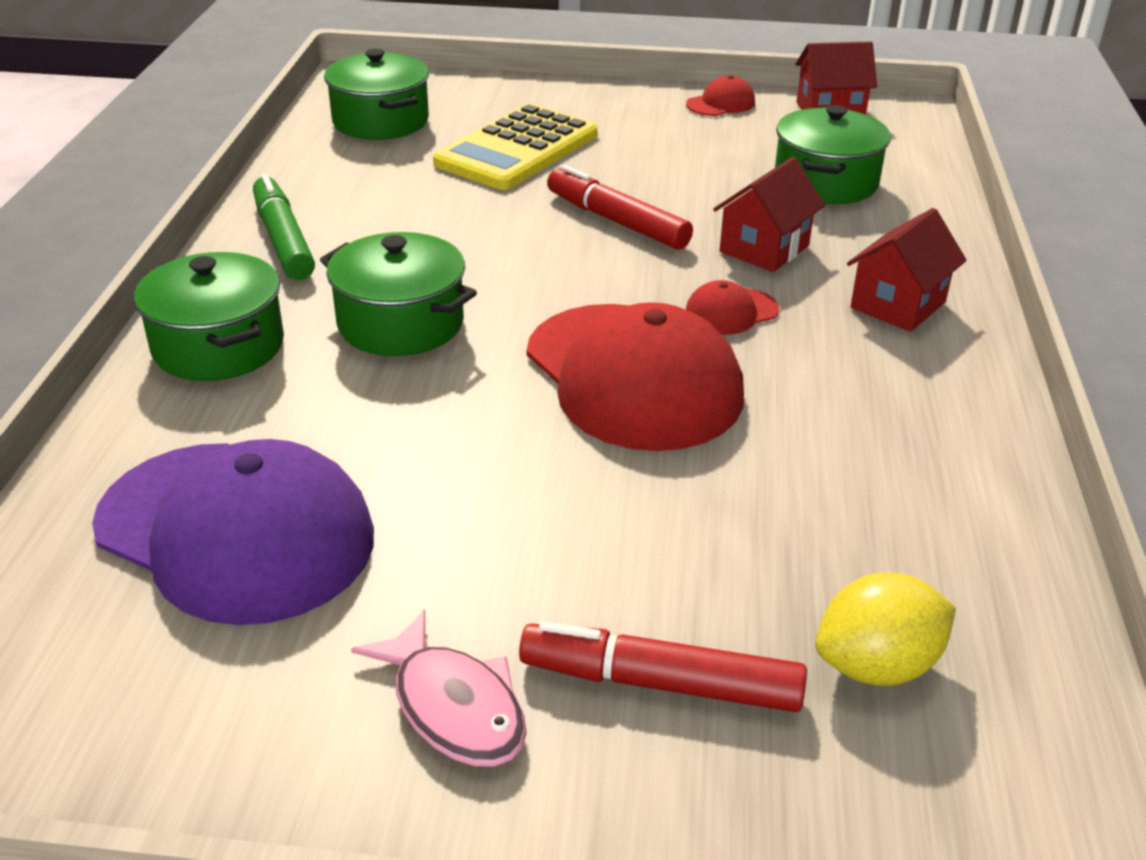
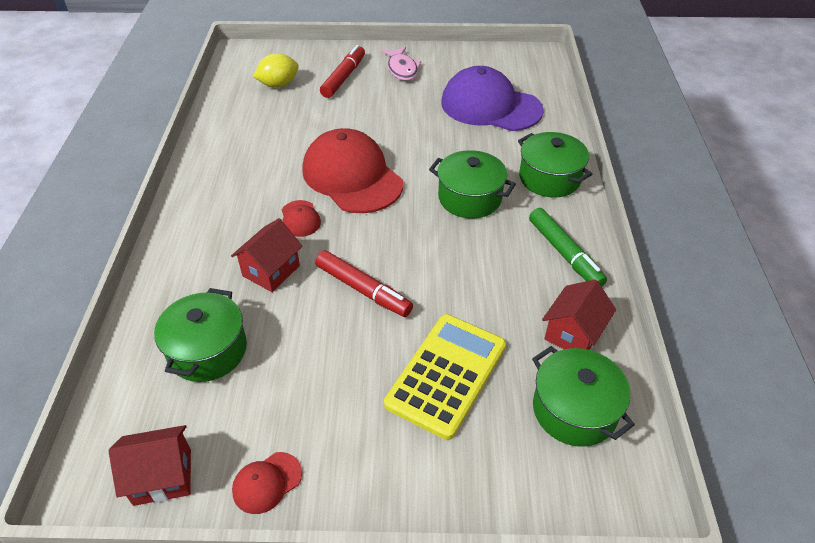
camera: 175 degrees right, 10 degrees up
pink fish [351,609,527,767] -> pink fish turned 150 degrees counterclockwise [382,47,421,81]
red marker [519,621,807,712] -> red marker turned 75 degrees counterclockwise [320,45,365,98]
red cap [686,280,779,335] -> red cap turned 105 degrees clockwise [282,200,321,237]
red house [847,208,967,332] -> red house moved to [542,279,616,350]

